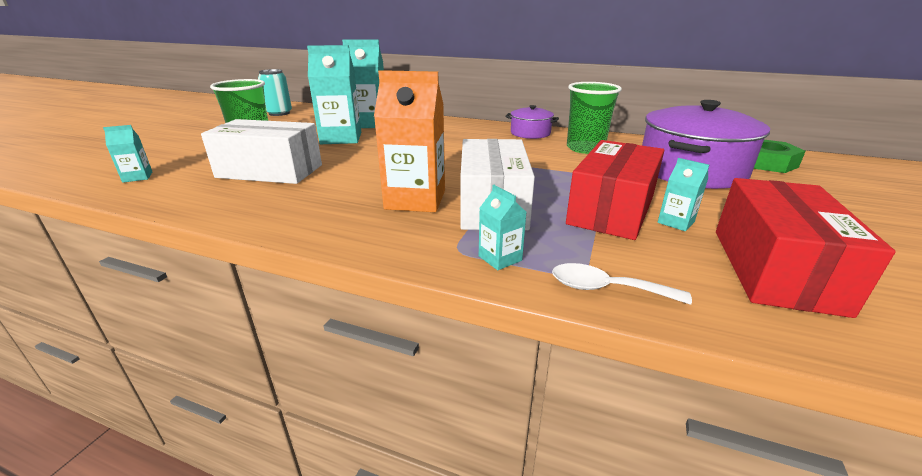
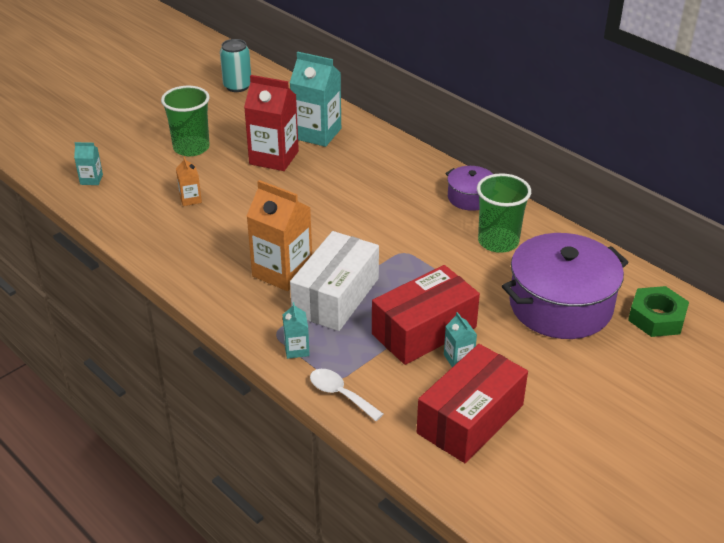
camera: 25 degrees right, 10 degrees up
white box [201,119,322,184] -> orange carton [176,157,202,206]
turquoise carton [307,45,361,144] -> red carton [244,75,299,171]

